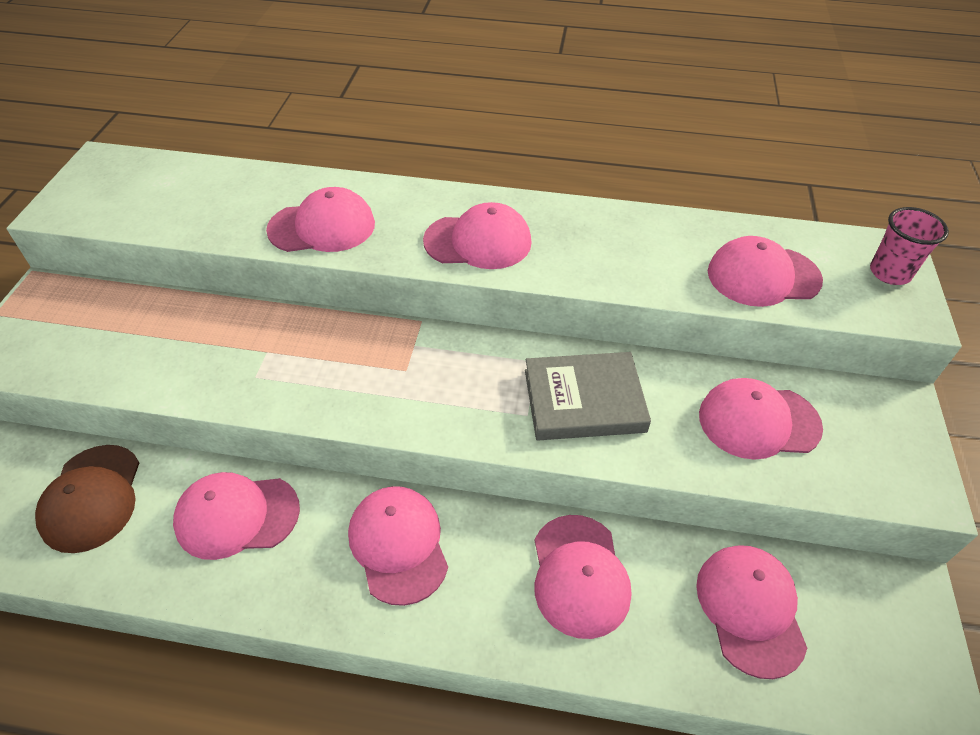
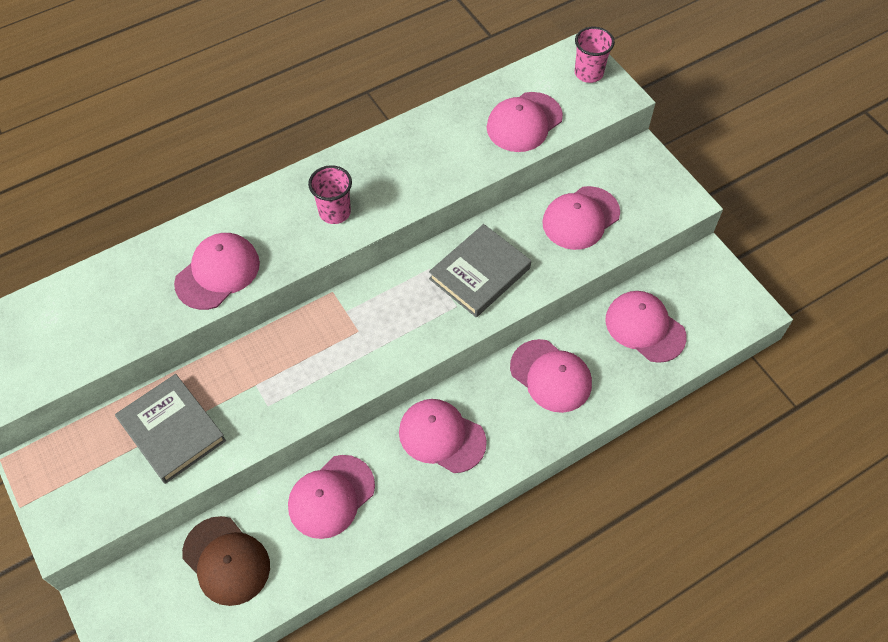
camera: 40 degrees left, 10 degrees up
pink cap [423,202,531,269] -> pink cup [308,165,352,224]
none -> grey book [115,374,226,484]

